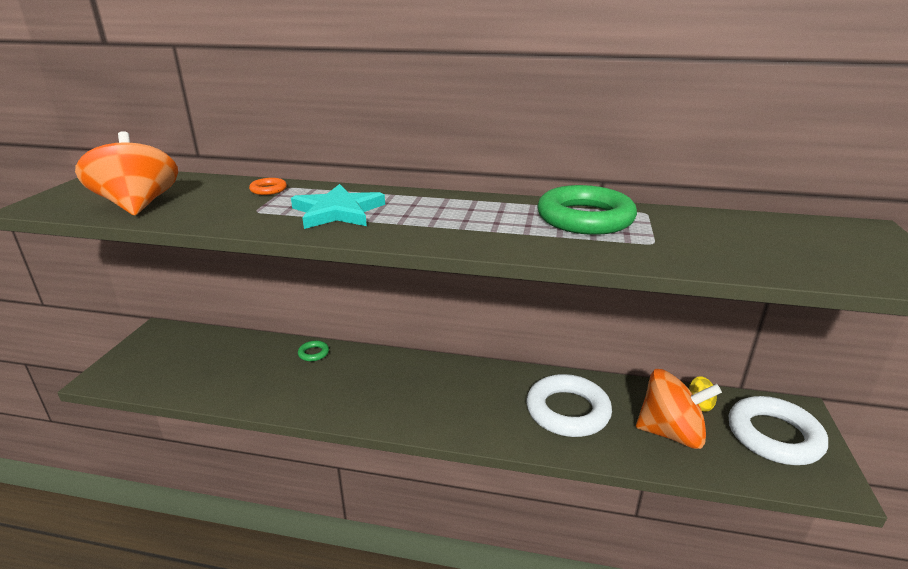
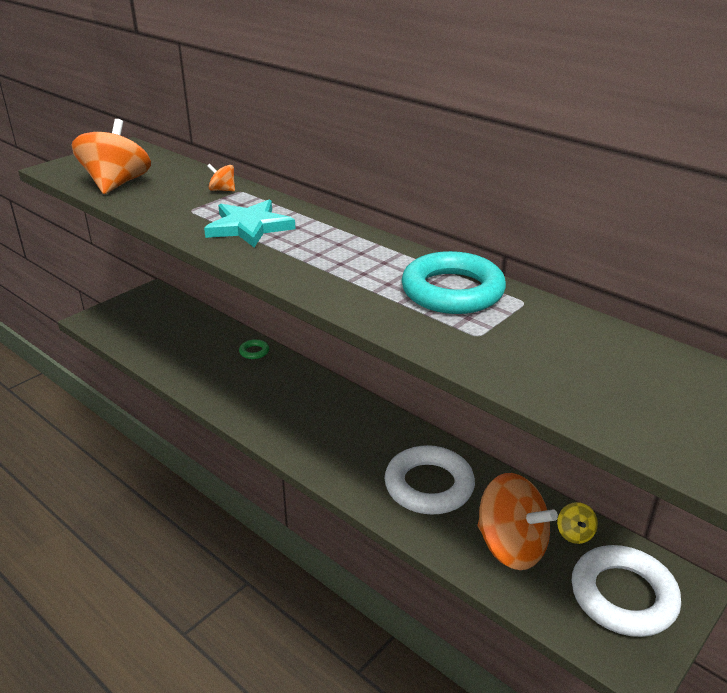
camera: 30 degrees right, 5 degrees up
orange ring [249,178,287,195] -> orange spinning top [207,164,235,191]
green ring [537,185,637,235] -> turquoise ring [401,251,506,314]

